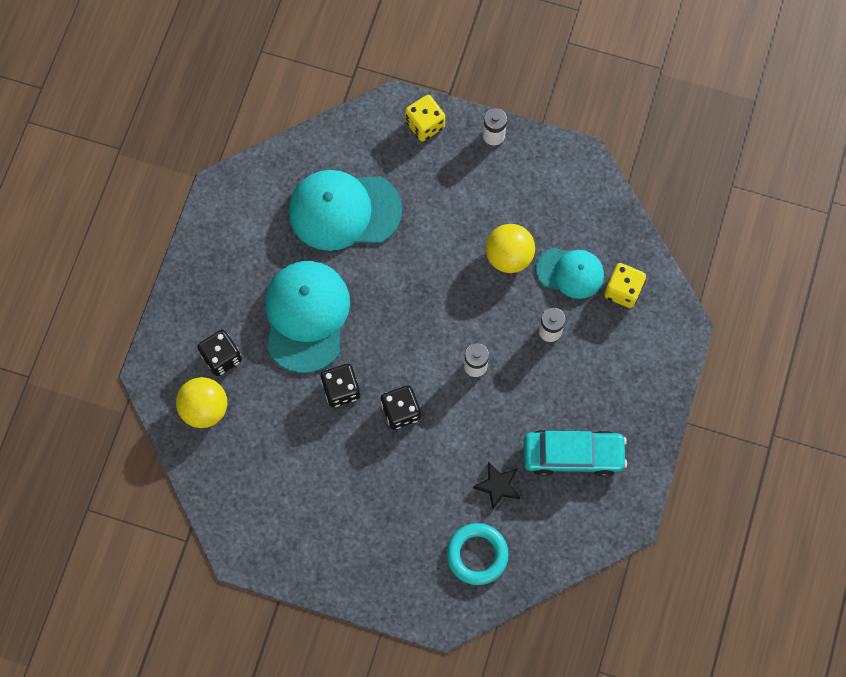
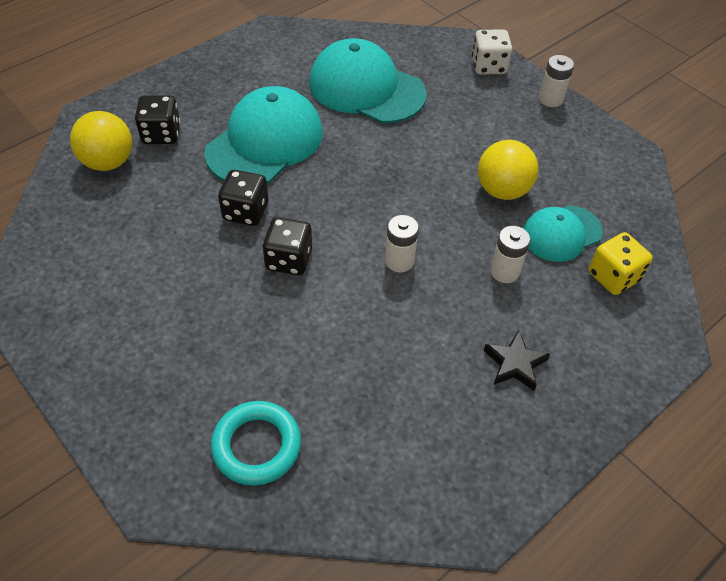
camera: 30 degrees right, 20 degrees down
yellow dice [405,95,445,141] -> white dice [472,30,512,74]
black star [473,462,520,510] -> black star moved to [484,330,550,391]
turquoise car [524,430,627,477] -> none
turquoise cap [536,248,604,299] -> turquoise cap turned 105 degrees clockwise [523,205,603,262]

